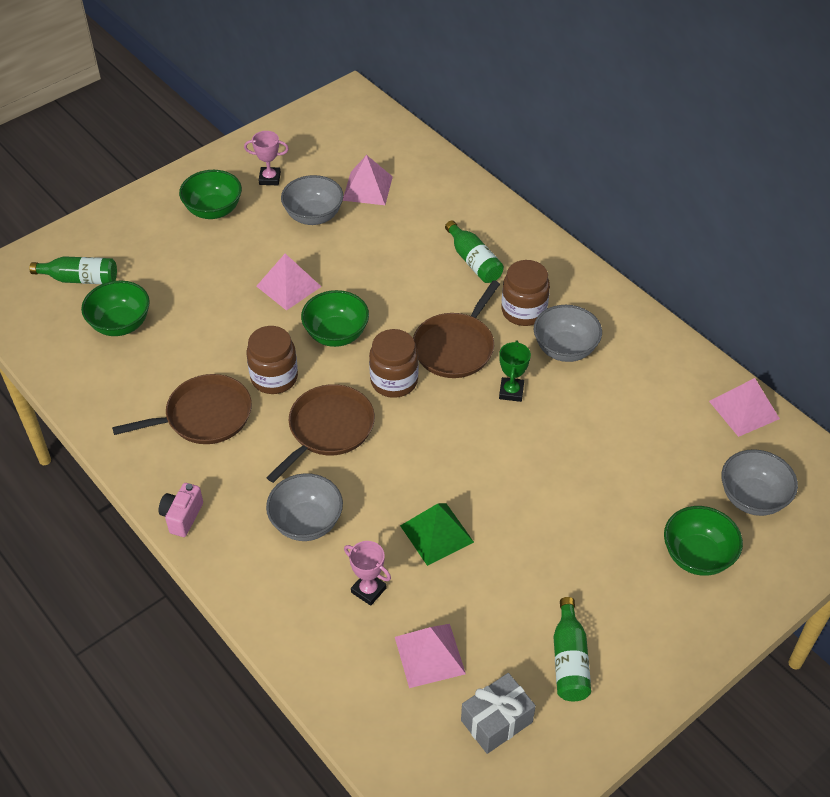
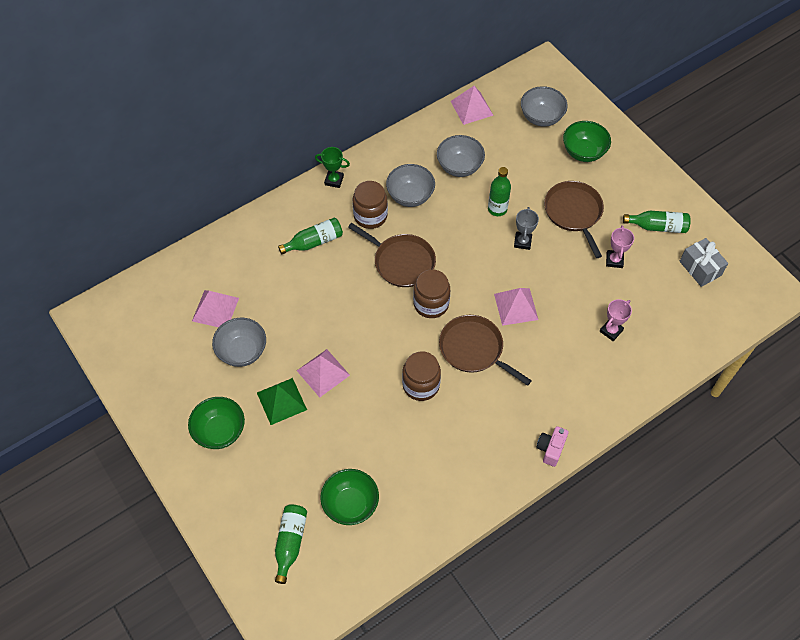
camera: 85 degrees left, 10 degrees up
brown pan [112,374,252,444] -> brown pan moved to [544,181,604,258]
pink camera [158,483,203,537] -> pink camera turned 90 degrees clockwise [536,426,569,467]
pink trophy [244,131,289,185] -> pink trophy moved to [606,225,634,268]
grey bowl [266,473,343,541] -> grey bowl moved to [437,135,485,177]
green bowl [301,290,369,347] -> none
pink pyramid [395,624,466,688] -> pink pyramid moved to [494,288,538,326]
green pyramid [400,503,474,566] -> green pyramid moved to [257,378,307,425]
green trophy [499,340,531,402] -> green trophy moved to [315,147,350,188]
none -> green bottle [488,167,511,216]
none -> grey trophy [514,207,539,250]

